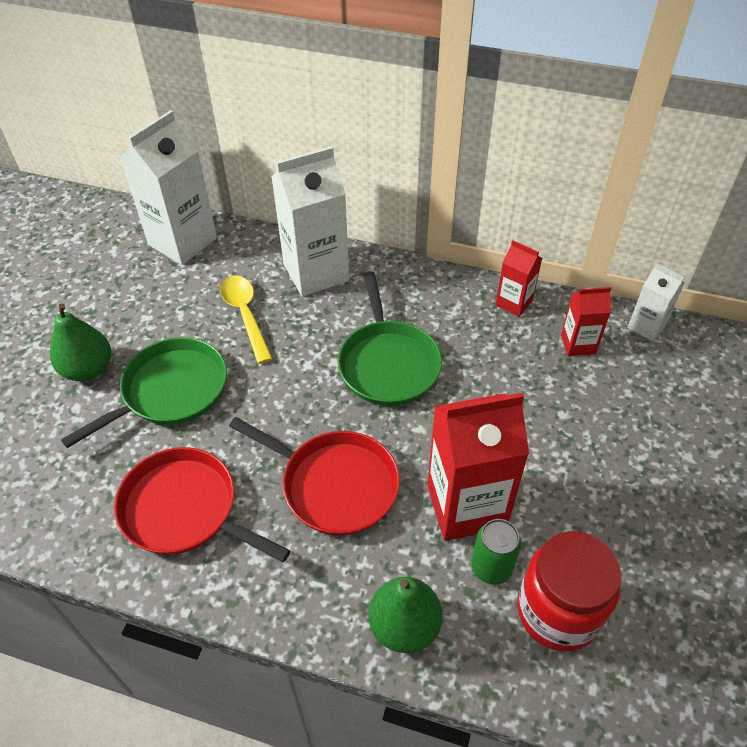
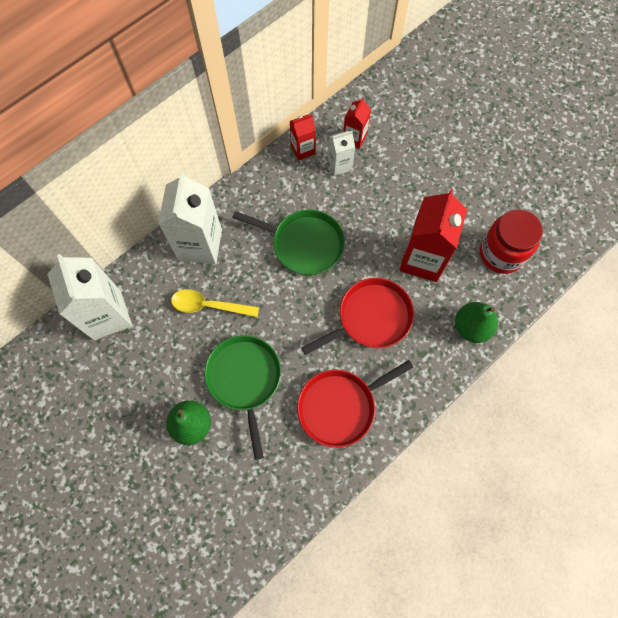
camera: 60 degrees left, 20 degrees up
green can [471,519,521,584] -> none
white carton [628,263,685,341] -> white carton moved to [328,131,355,176]

